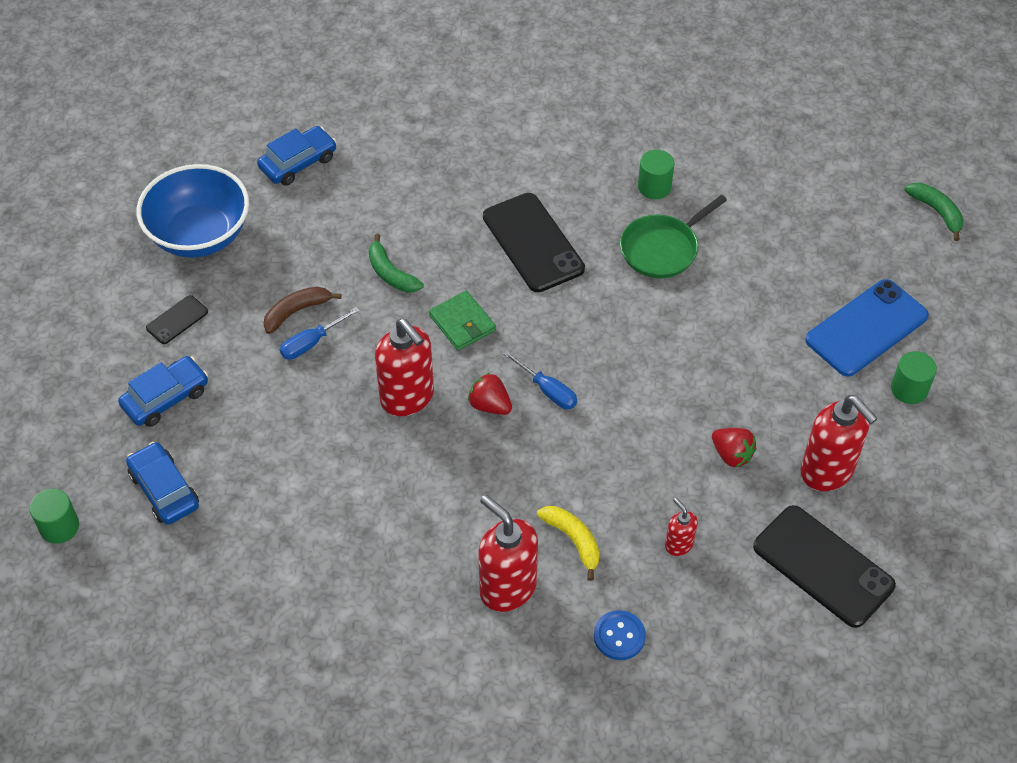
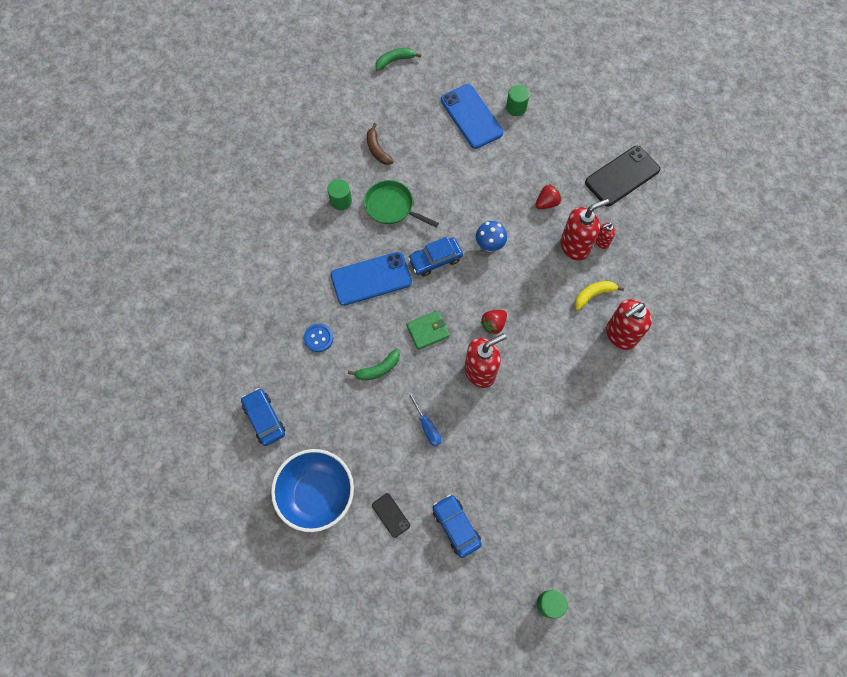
camera: 80 degrees left, 15 degrees up
blue car [126,442,199,525] -> blue car moved to [408,237,463,276]
brown banana [263,287,342,334] -> brown banana moved to [367,123,394,165]
black phone [483,193,585,292] -> blue phone [331,252,412,306]
blue screwdriver [503,351,577,409] -> none
blue button [594,610,646,660] -> blue button moved to [304,324,333,352]
green pan [620,195,727,278] -> green pan turned 150 degrees clockwise [364,180,439,227]
red soap dispenser [801,395,878,491] -> red soap dispenser moved to [560,199,609,261]
none -> blue mushroom [476,221,507,252]

